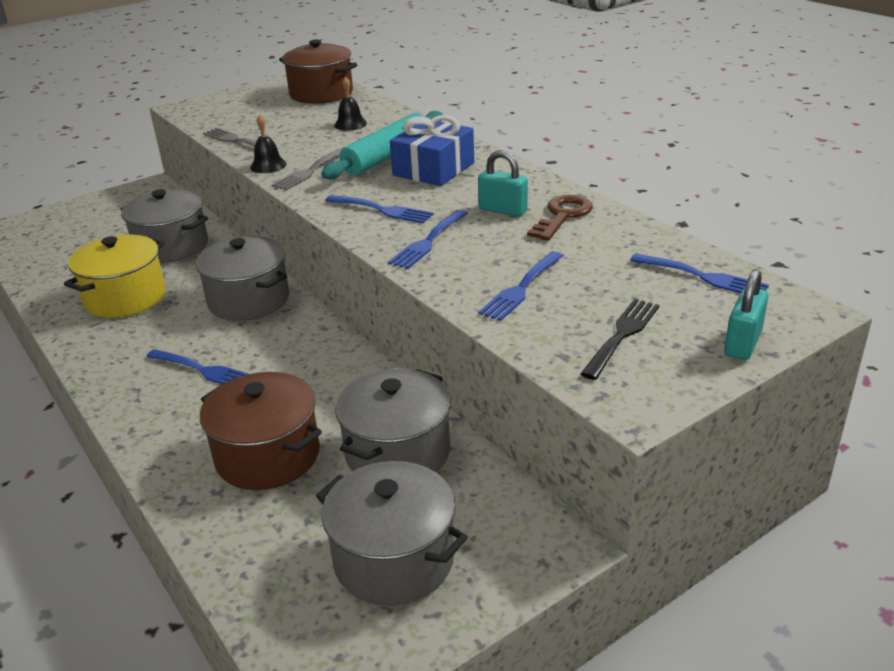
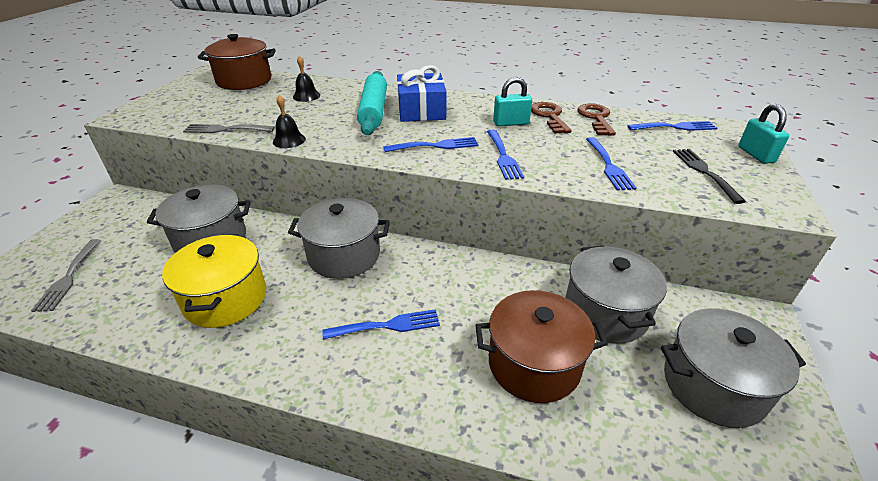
camera: 40 degrees left, 5 degrees up
grey fork [271,147,344,190] -> grey fork moved to [31,239,101,312]
none -> brown key [578,103,616,136]

